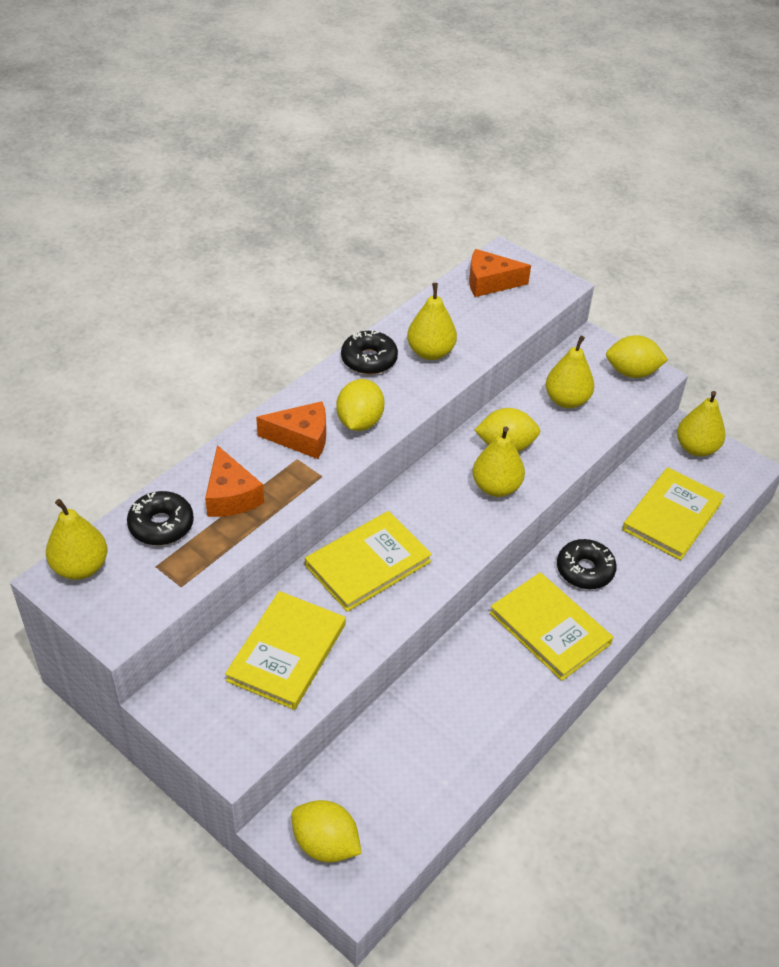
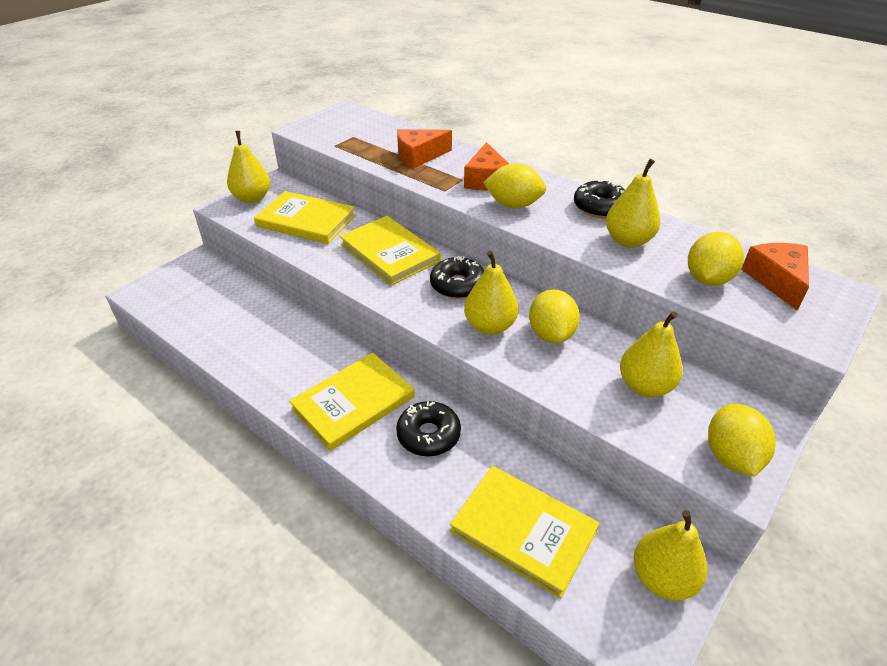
camera: 90 degrees right, 5 degrees down
yellow pear [46,499,107,580] -> yellow pear moved to [227,131,270,203]
black donut [127,491,194,545] -> black donut moved to [430,256,484,299]
yellow lemon [291,800,362,863] -> yellow lemon moved to [688,232,744,286]

